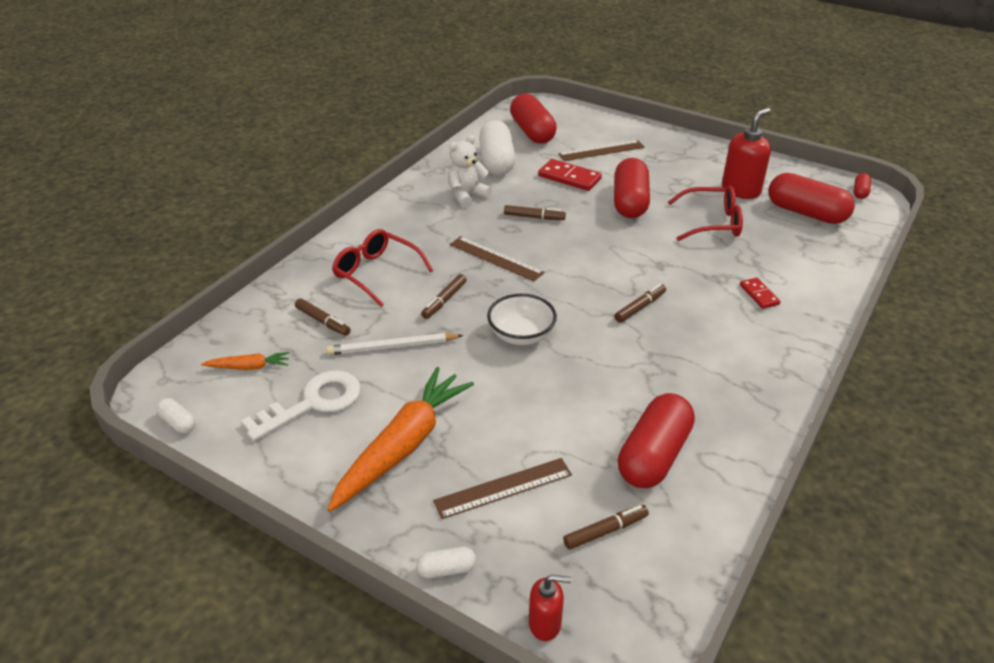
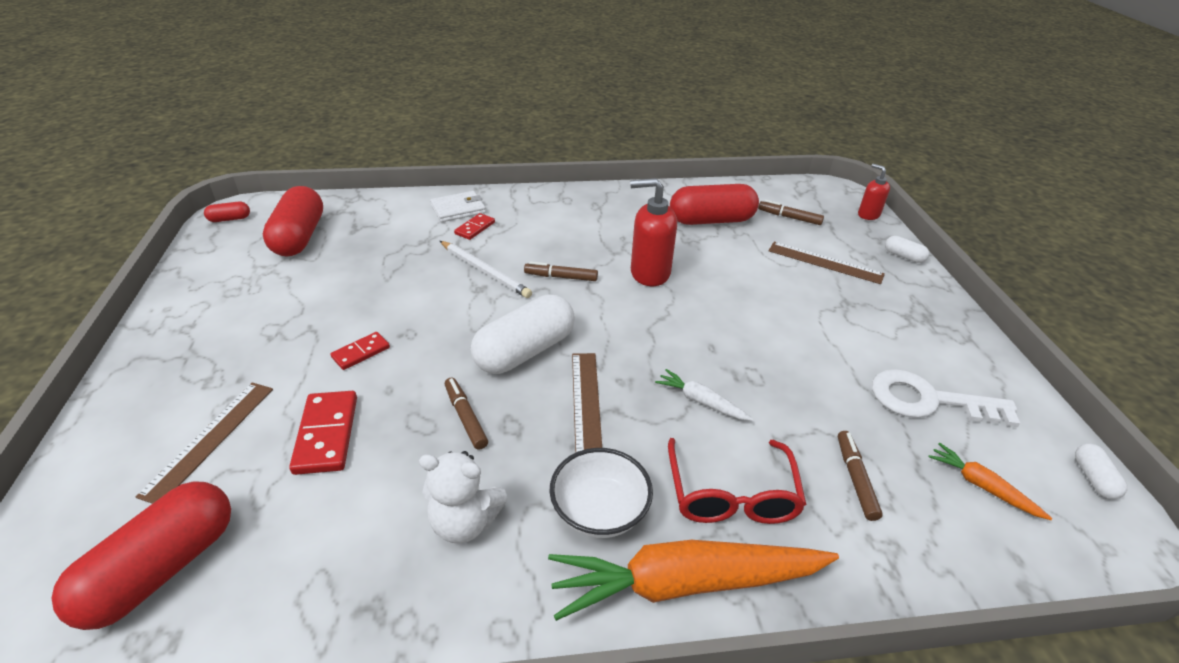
camera: 130 degrees left, 0 degrees up
white pencil [326,333,463,355] -> white pencil moved to [440,241,532,298]
orange carrot [327,367,474,512] -> orange carrot moved to [548,540,839,621]
brown marker [421,274,467,319] -> white carrot [655,369,753,421]
white capsule [479,120,516,175] -> white capsule moved to [471,294,575,374]
white bowl [487,294,557,345] -> white bowl moved to [550,448,653,538]
brown ruler [558,140,645,161] -> brown ruler turned 75 degrees clockwise [136,383,273,504]
red capsule [614,158,650,218] -> red domino [330,332,390,370]
red glasses [668,185,743,241] -> none
red soap dispenser [722,108,771,199] -> red soap dispenser moved to [630,178,677,286]
none -> white wallet [430,191,486,222]

